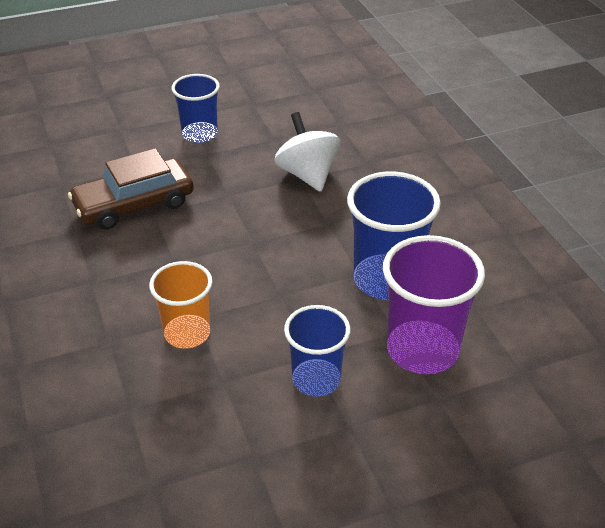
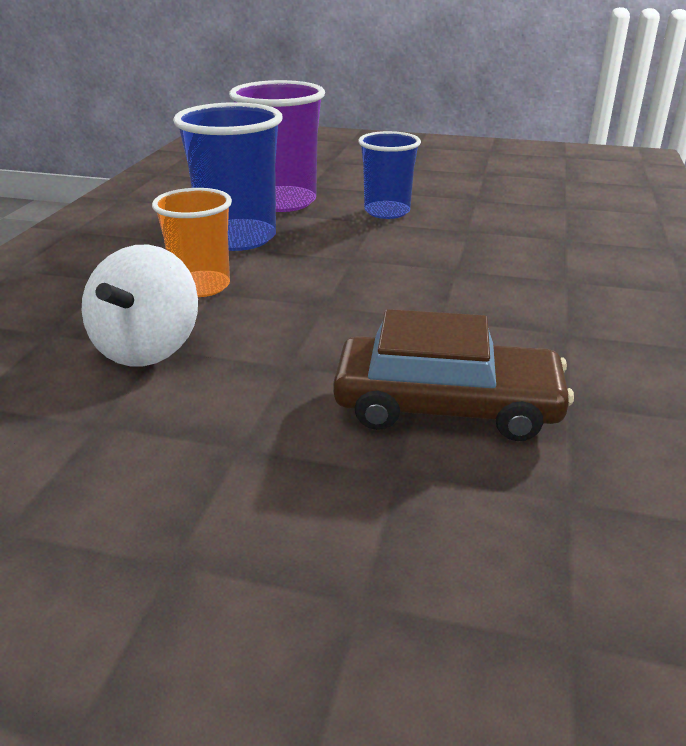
camera: 145 degrees left, 10 degrees down
orange cup [149,261,212,349] -> orange cup moved to [152,188,232,297]
blue cup [172,74,220,143] -> none

